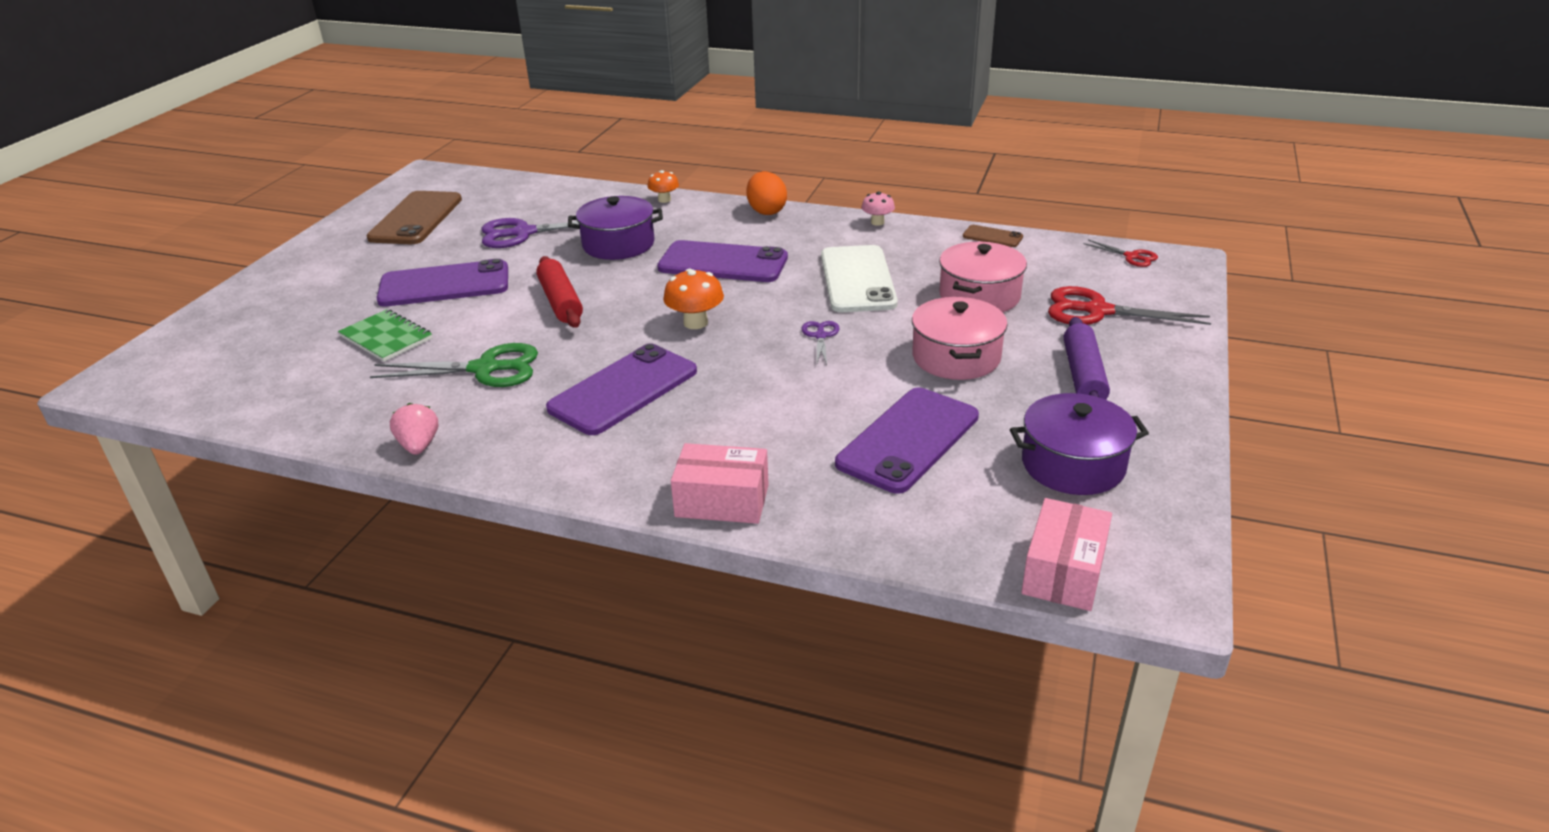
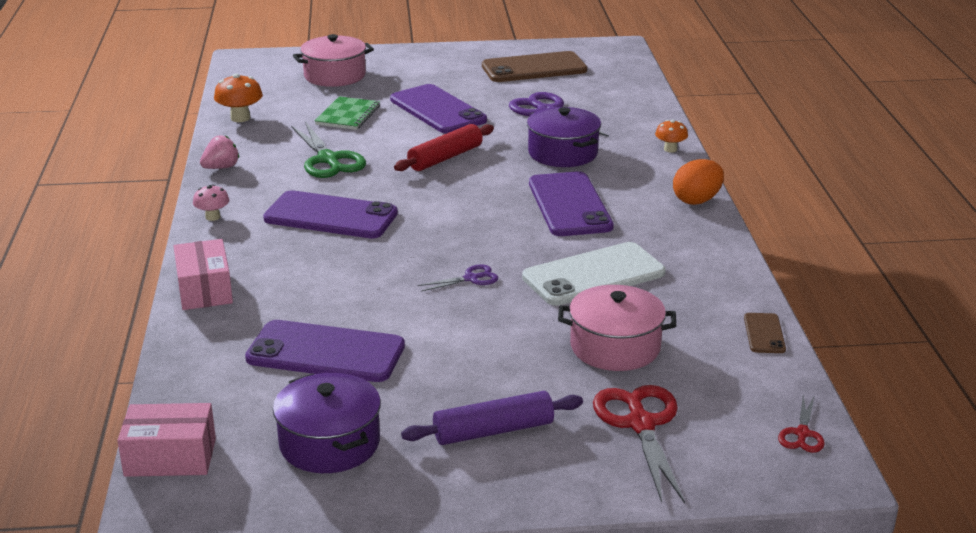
camera: 65 degrees right, 5 degrees down
orange mushroom [663,269,724,329] -> orange mushroom moved to [214,74,263,122]
pink mushroom [861,192,895,226] -> pink mushroom moved to [193,184,229,221]
pink pot [912,297,1008,380] -> pink pot moved to [293,34,374,87]

